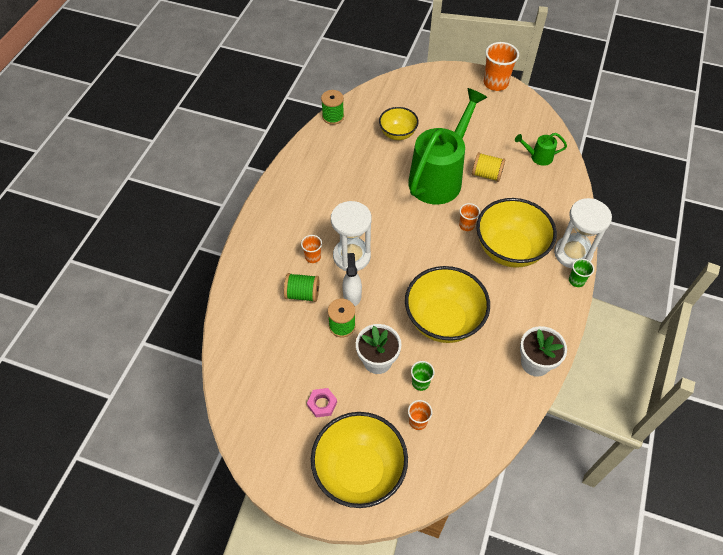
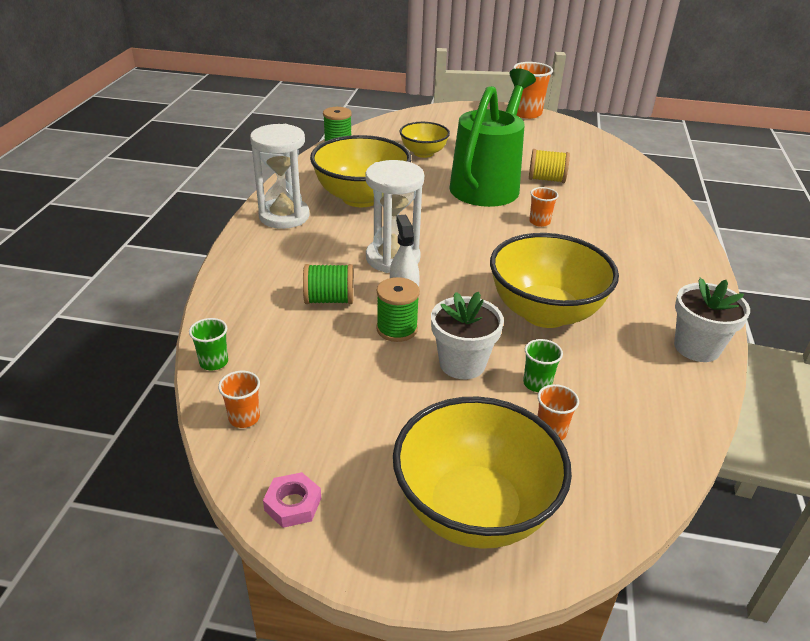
camera: 10 degrees left, 20 degrees down
orange cup [301,235,322,263] -> orange cup moved to [218,371,260,428]
pink nut [307,388,337,418] -> pink nut moved to [263,472,321,528]
yellow bowl [476,198,557,268] -> yellow bowl moved to [310,135,411,207]
green watering can [515,133,567,166] -> none
white hourglass [554,198,612,268] -> white hourglass moved to [250,124,310,229]
green cup [569,258,594,287] -> green cup moved to [189,318,228,370]

